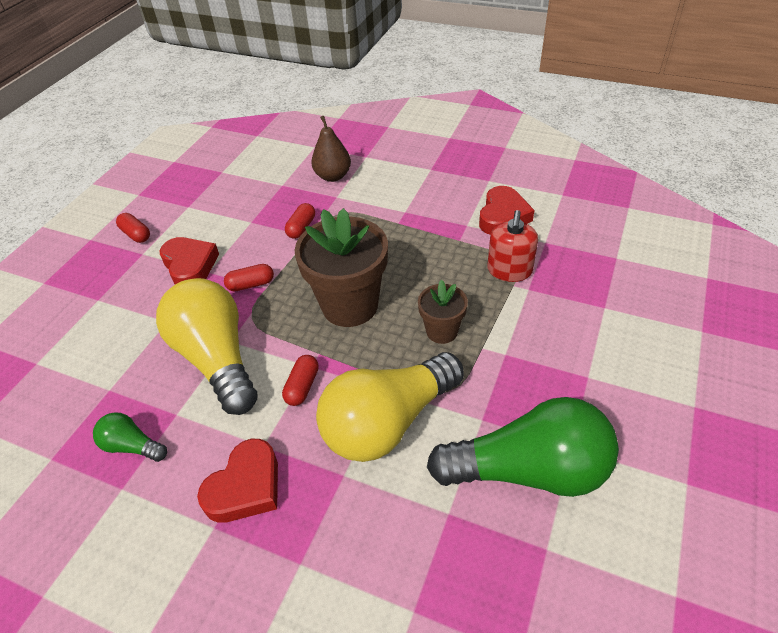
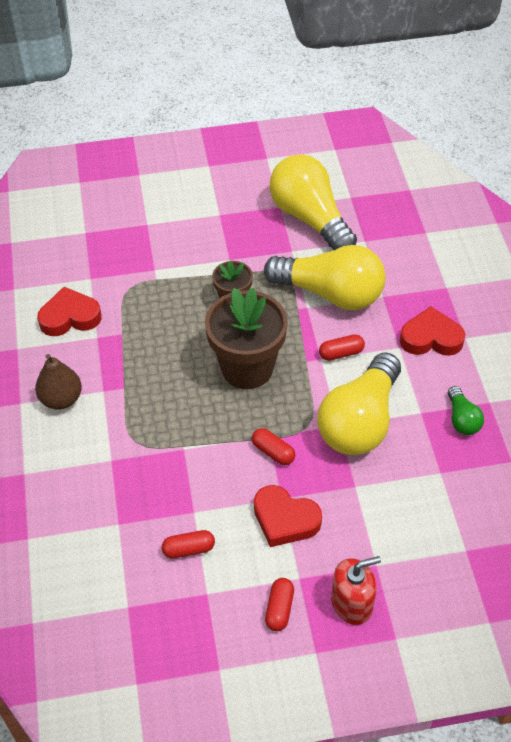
camera: 125 degrees left, 5 degrees up
red heart [159,237,219,284] -> red heart turned 90 degrees counterclockwise [254,485,322,547]
red capsule [285,203,315,239] -> red capsule moved to [162,530,215,559]
brown pear [311,116,351,182] -> brown pear moved to [35,354,82,409]
green light bulb [427,397,619,497] -> yellow light bulb [270,154,357,250]
red soap dispenser [487,210,538,282] -> red soap dispenser moved to [331,556,381,625]

